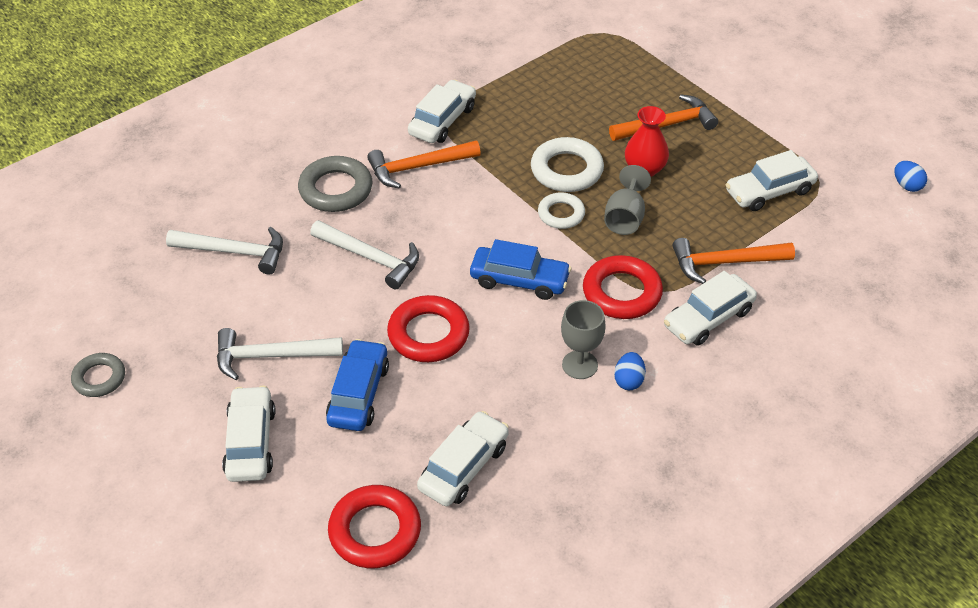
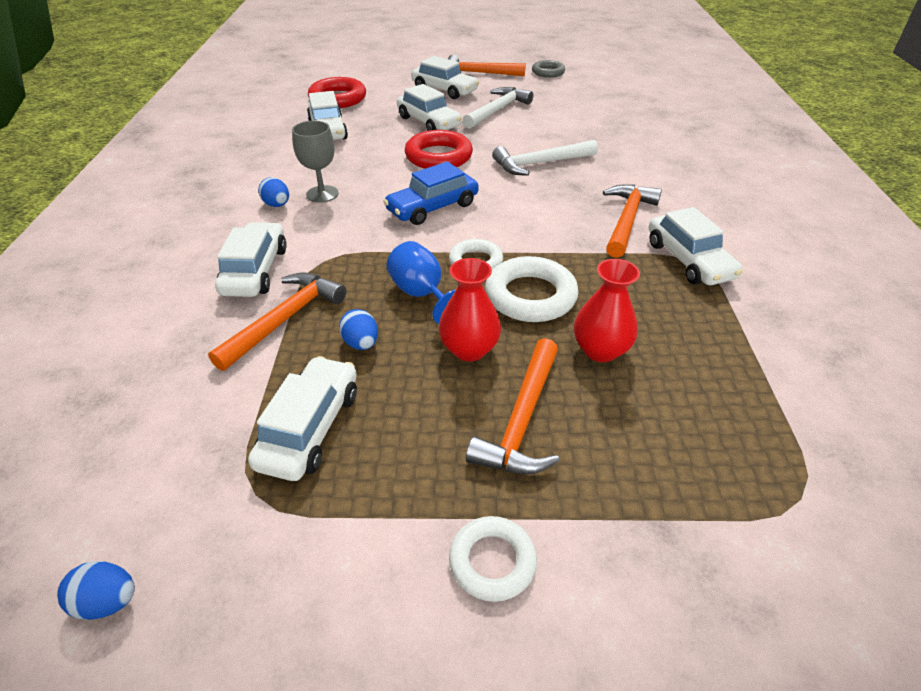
camera: 130 degrees right, 5 degrees down
white hammer [166,227,283,275] -> none
grey ring [298,156,373,212] -> none
blue car [326,339,389,431] -> white car [397,84,462,131]
red ring [583,255,663,319] -> none
grey goblet [604,165,651,235] -> blue goblet [386,241,456,324]
none -> blue egg [339,309,378,350]
none -> orange hammer [448,55,526,76]
none -> white ring [449,516,537,602]
none -> red vase [574,259,640,362]

